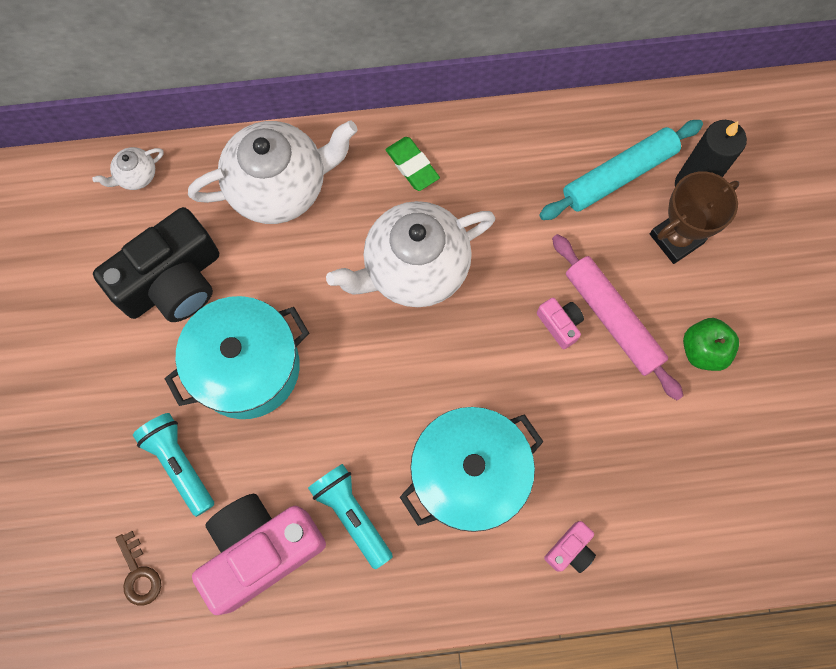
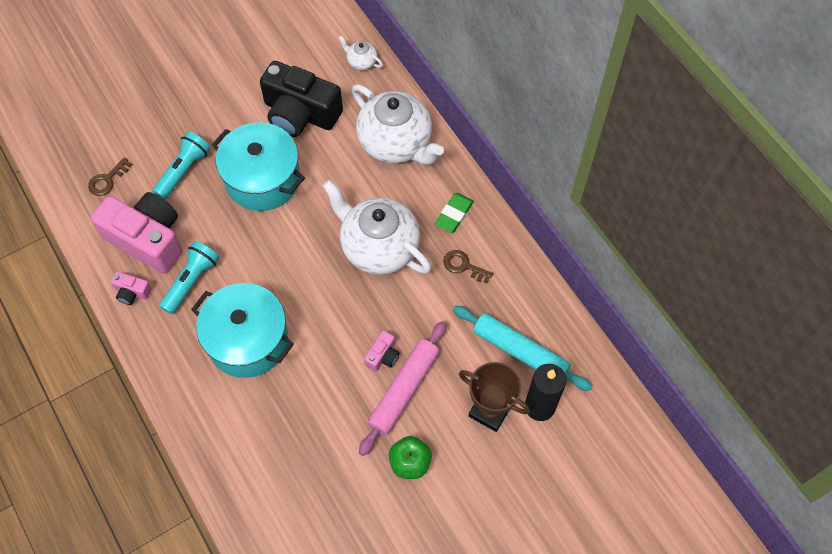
camera: 65 degrees right, 10 degrees down
pink camera [544,521,596,573] -> pink camera moved to [111,271,152,305]
none -> brown key [443,250,493,283]

